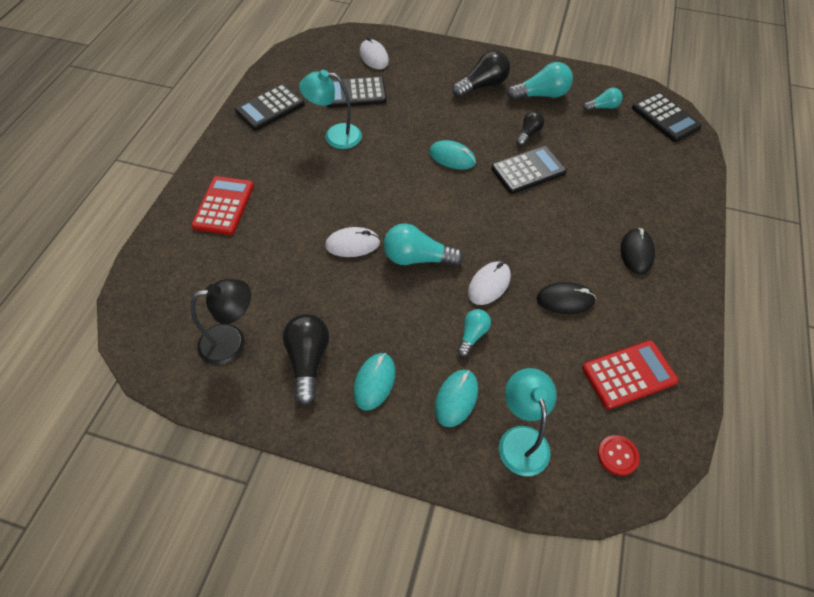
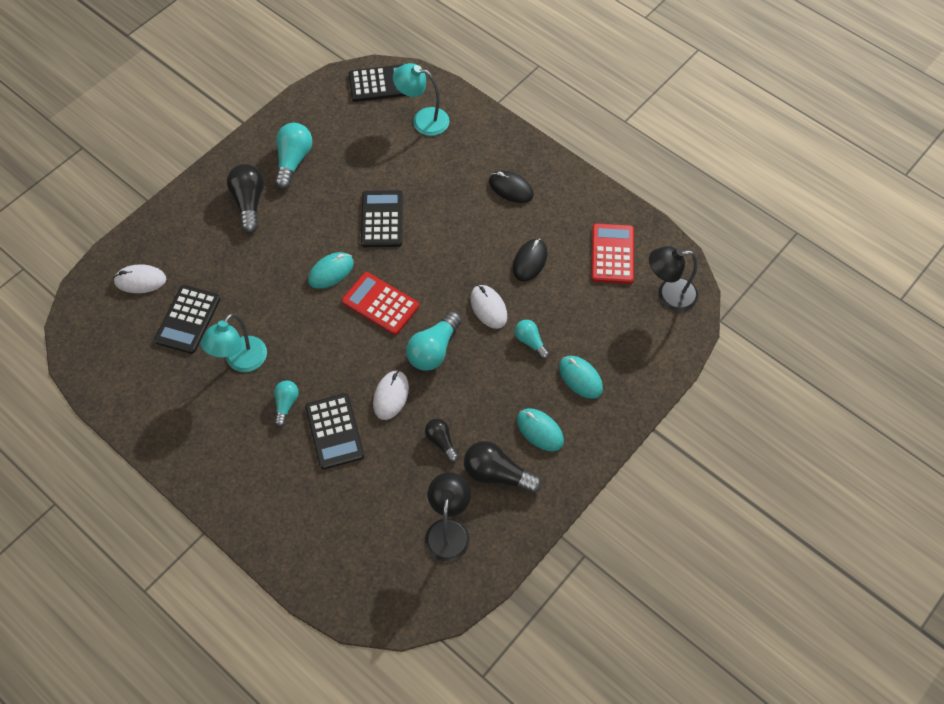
camera: 65 degrees left, 5 degrees up
red calculator [191,176,254,235] -> red calculator moved to [342,272,419,335]
black calculator [235,84,305,131] -> black calculator moved to [305,393,365,469]
turquoise lamp [499,368,557,476] -> turquoise lamp moved to [393,63,450,136]
black light bulb [516,111,544,146] -> black light bulb moved to [425,419,459,462]
turquoise light bulb [583,88,623,111] -> turquoise light bulb moved to [274,380,299,427]
red button [598,435,639,476] -> black lamp [649,246,698,312]

